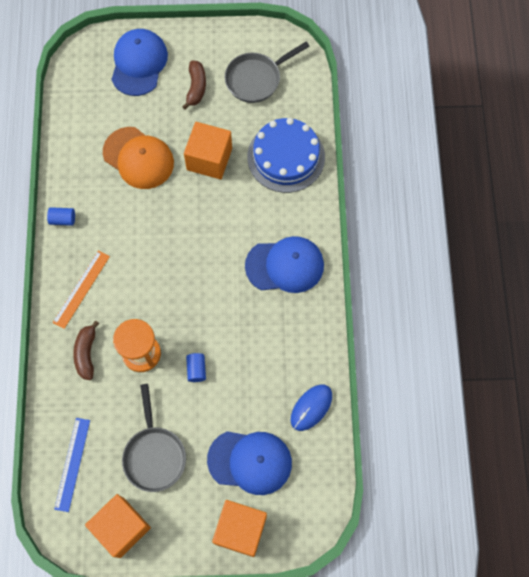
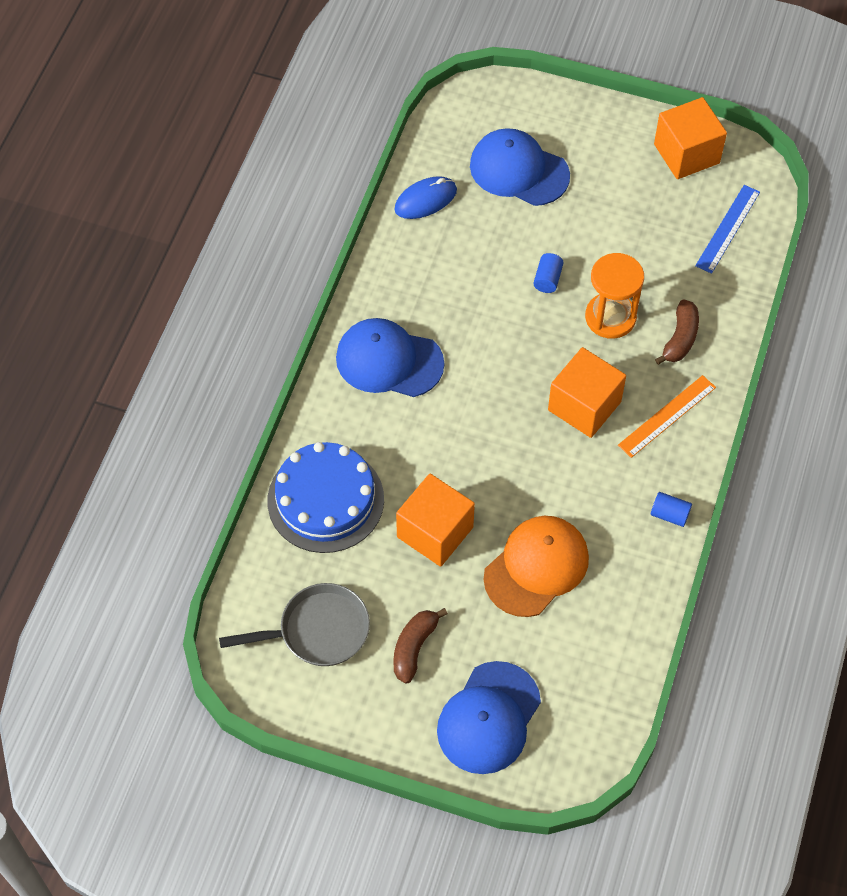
camera: 160 degrees left, 10 degrees down
orange cap [103,127,174,189] -> orange cap turned 75 degrees clockwise [484,516,589,617]
grey pan [122,384,186,492] -> none
orange cube [212,500,267,557] -> orange cube moved to [548,347,626,438]

